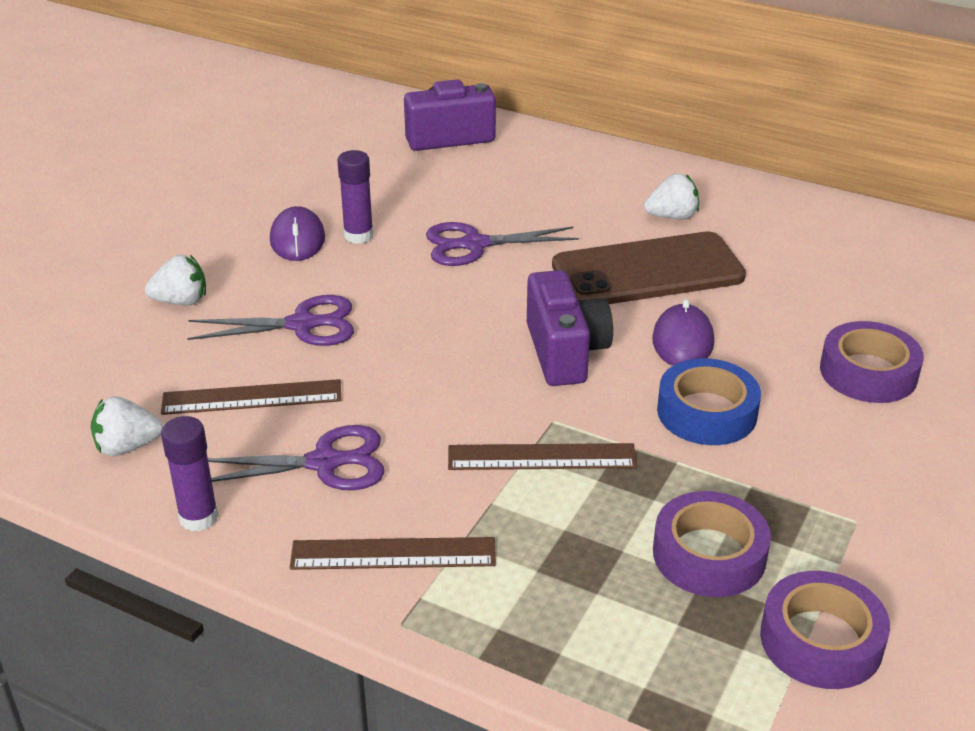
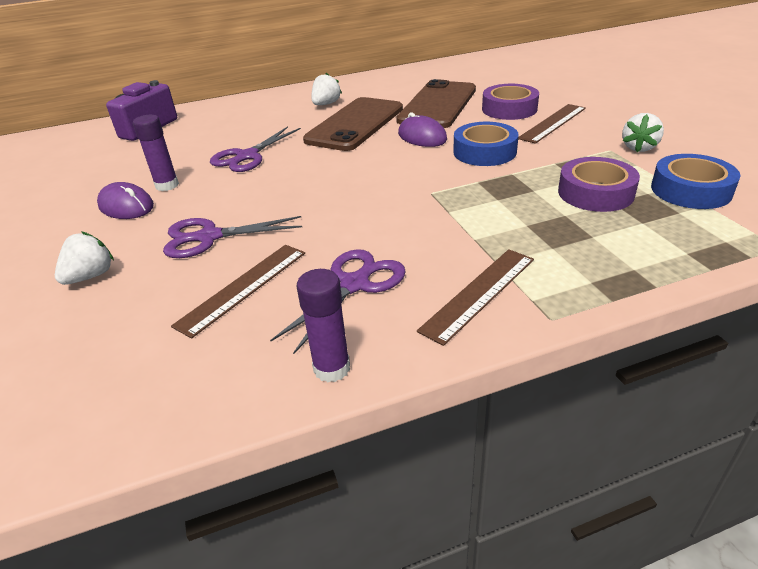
camera: 45 degrees left, 0 degrees up
white strawberry [91,396,163,456] -> white strawberry moved to [622,113,664,152]
purple scissors [187,295,354,346] -> purple scissors turned 135 degrees counterclockwise [163,216,302,258]
brown ruler [448,443,637,470] -> brown ruler moved to [518,104,586,144]
purple camera [527,270,613,386] -> none
purple tape [760,571,890,689] -> blue tape [651,154,740,209]
none -> brown phone [396,79,476,128]

